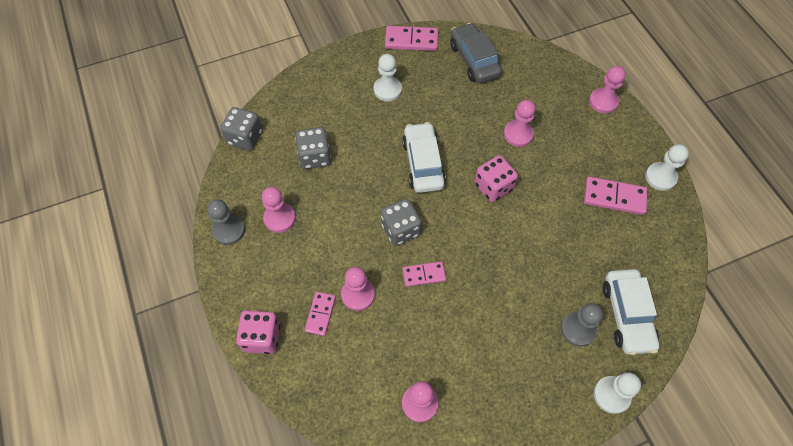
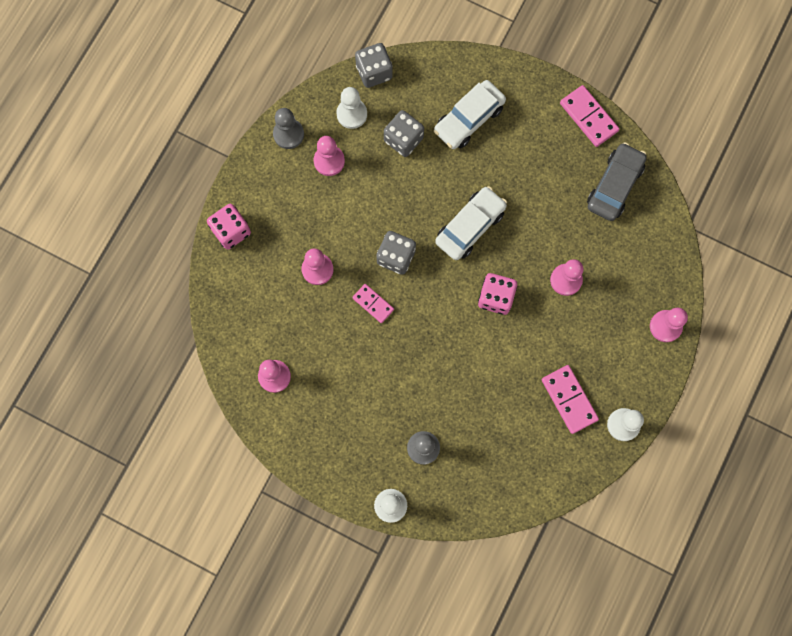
camera: 50 degrees right, 15 degrees up
pink domino [305,292,336,336] -> none
white pawn [374,54,402,101] -> white pawn moved to [336,87,367,129]
white car [603,269,660,355] -> white car moved to [434,80,506,149]

